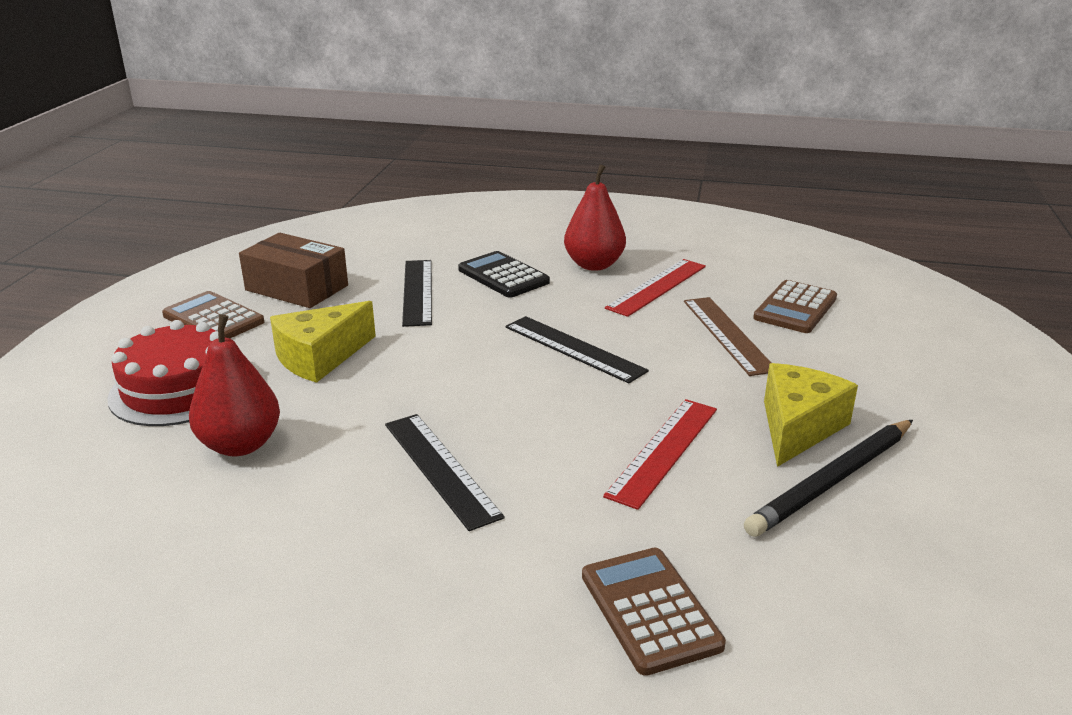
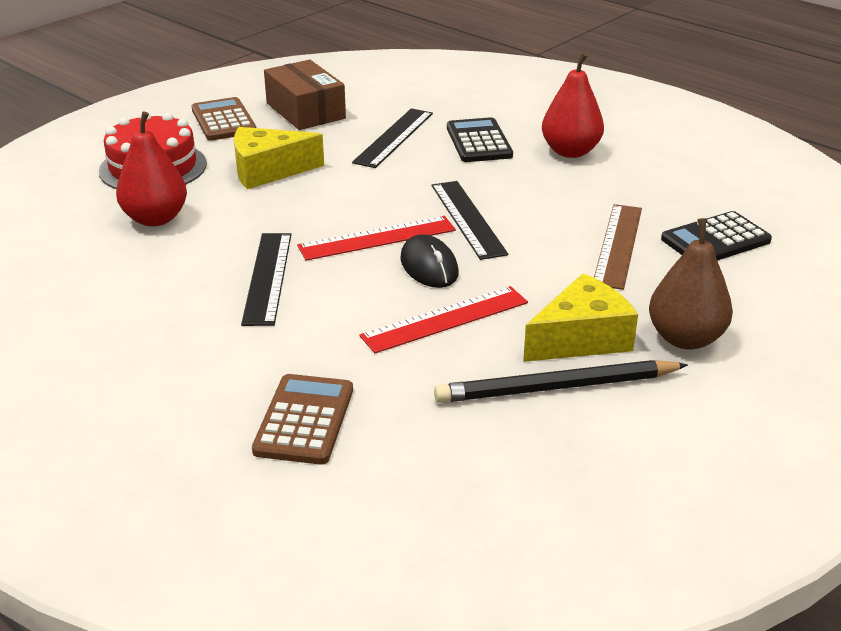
camera: 30 degrees right, 5 degrees up
red ruler [605,259,706,317] -> red ruler moved to [297,216,456,261]
brown calculator [753,280,837,333] -> black calculator [661,211,772,260]
none -> black mouse [400,234,459,288]
none -> brown pear [649,218,733,350]

